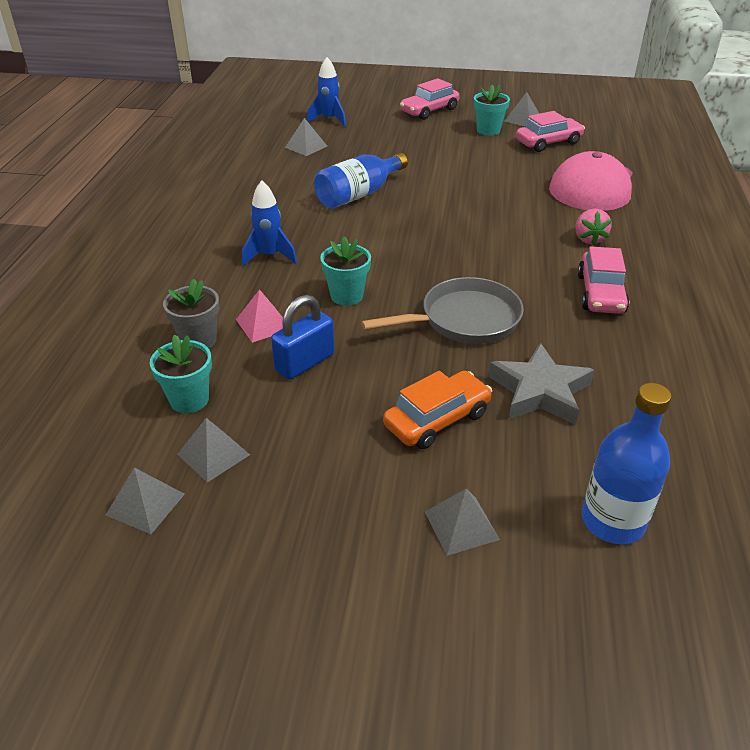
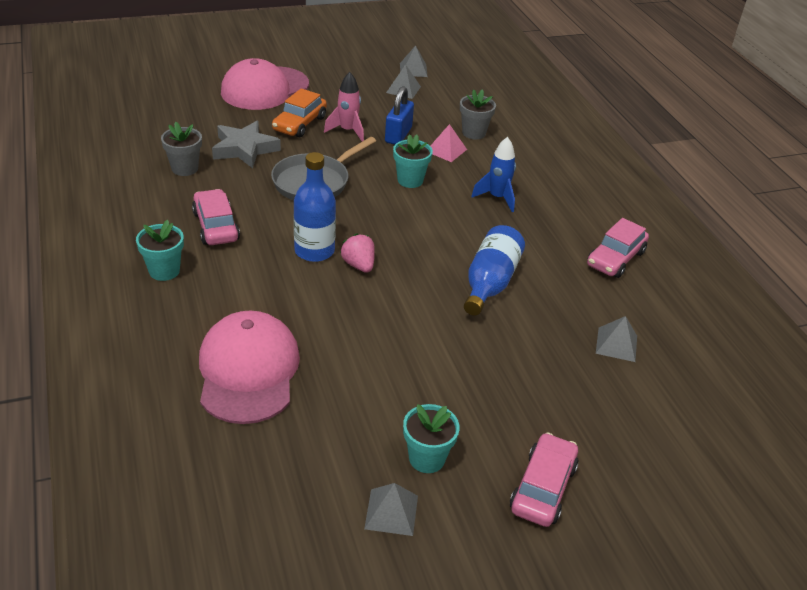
camera: 150 degrees right, 0 degrees up
turquoise flower pot [150,334,212,413] -> turquoise flower pot moved to [136,220,184,281]
blue rocket [307,57,346,127] -> none
grey pyramid [425,489,500,556] -> pink cap [221,58,309,110]
pink car [516,111,585,152] -> pink car moved to [587,218,649,278]
pink strawberry [575,209,612,245] -> pink strawberry moved to [340,233,375,273]
blue bottle [582,383,672,544] -> blue bottle moved to [294,152,336,262]
none -> grey flower pot [161,122,202,176]
none -> pink rocket [324,72,364,141]

